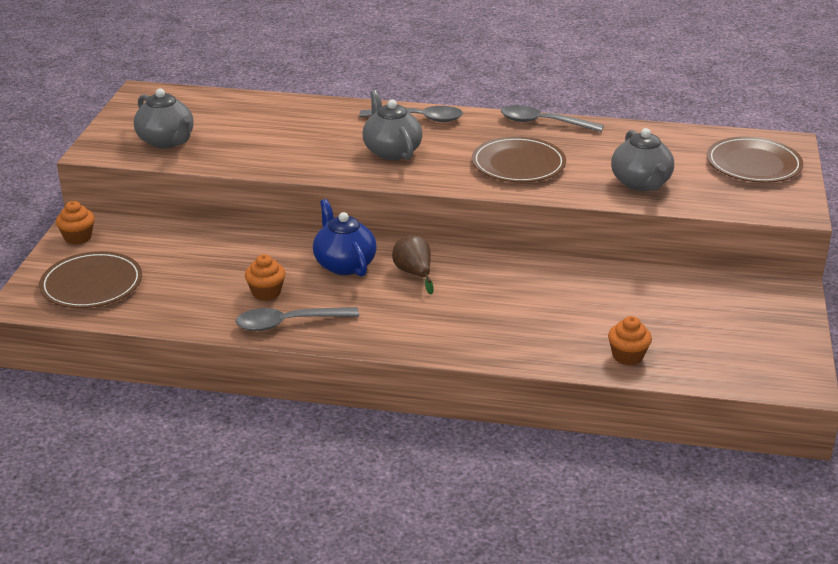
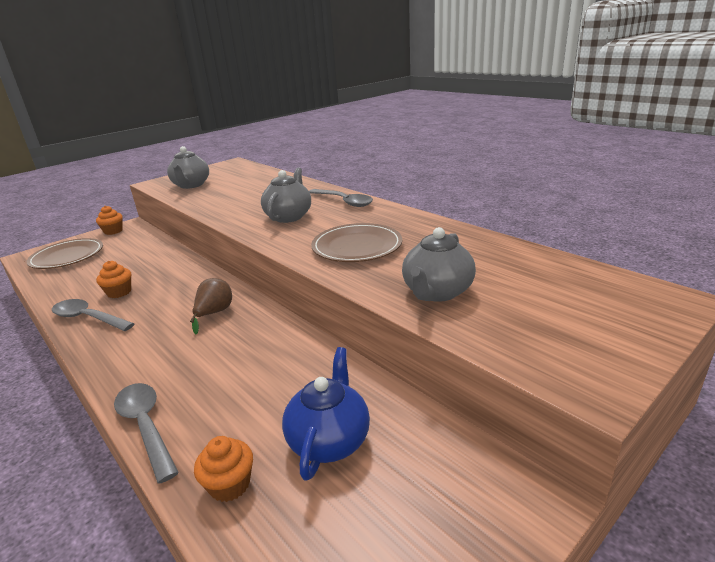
camera: 40 degrees right, 5 degrees down
blue teapot [313,199,377,277] -> blue teapot moved to [282,347,370,481]
grey spoon [501,105,604,132] -> grey spoon moved to [114,383,179,484]
brown plate [707,136,803,183] -> none

